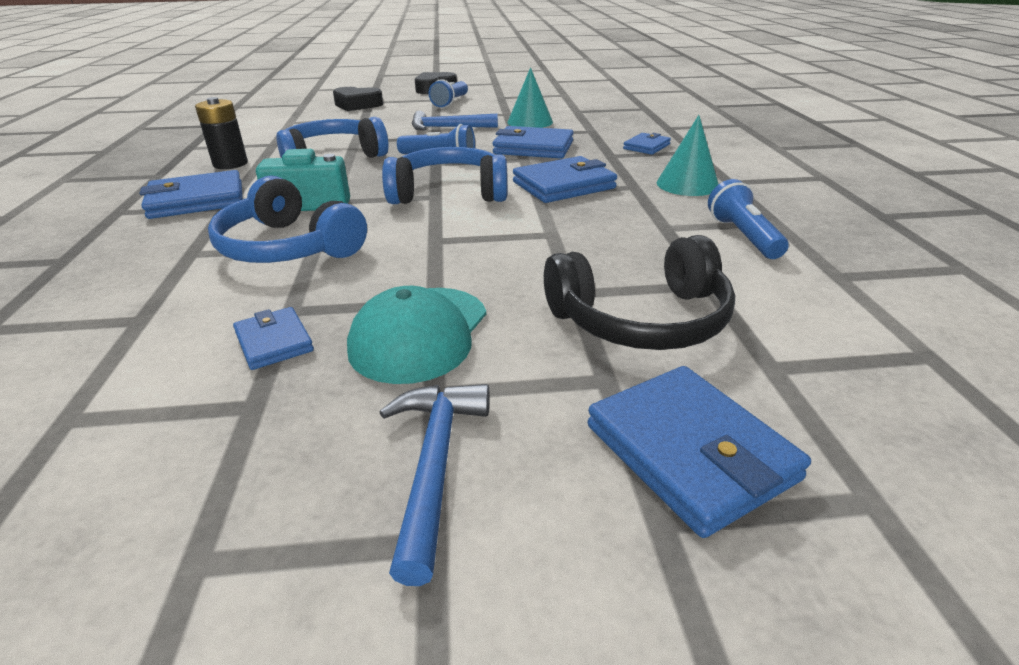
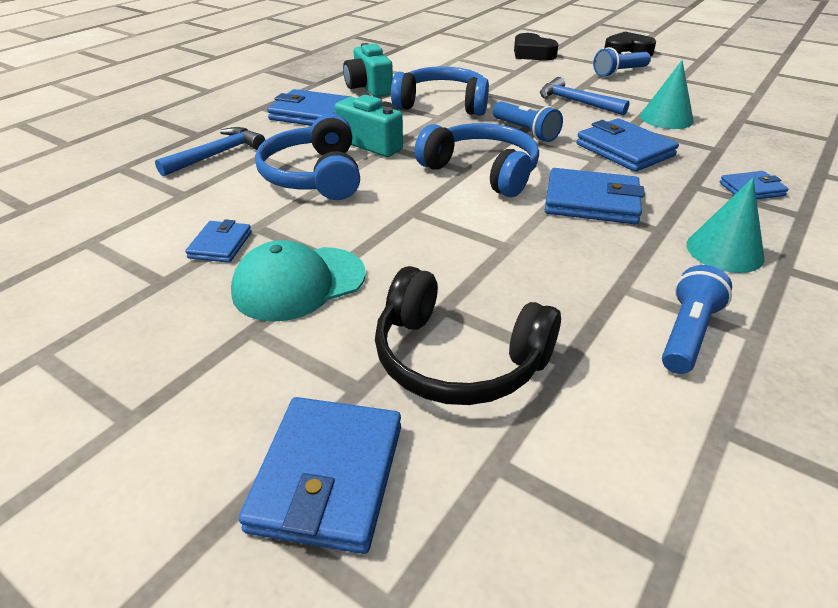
camera: 40 degrees right, 5 degrees up
black battery [195,97,248,169] -> turquoise camera [343,43,393,97]
blue hammer [379,384,490,586] -> blue hammer moved to [155,127,265,176]

